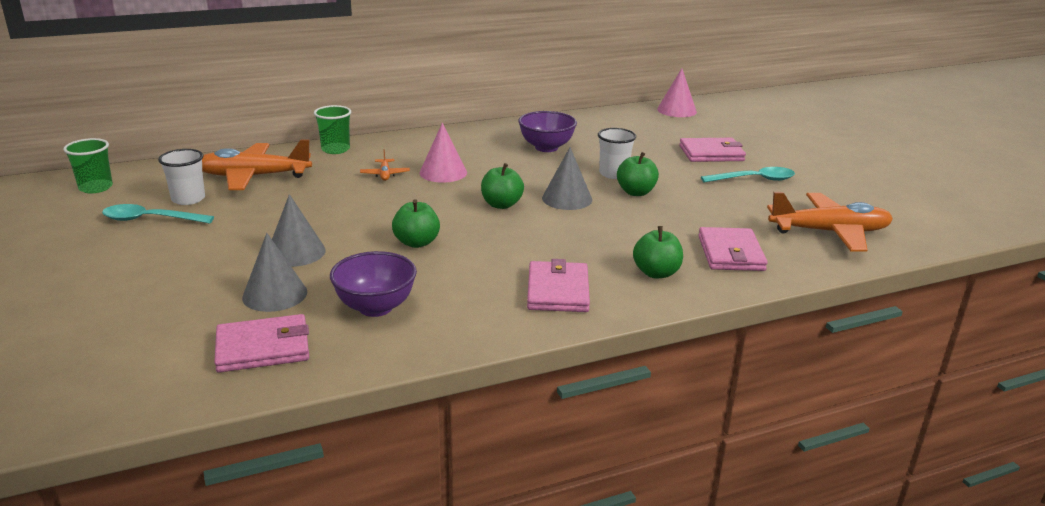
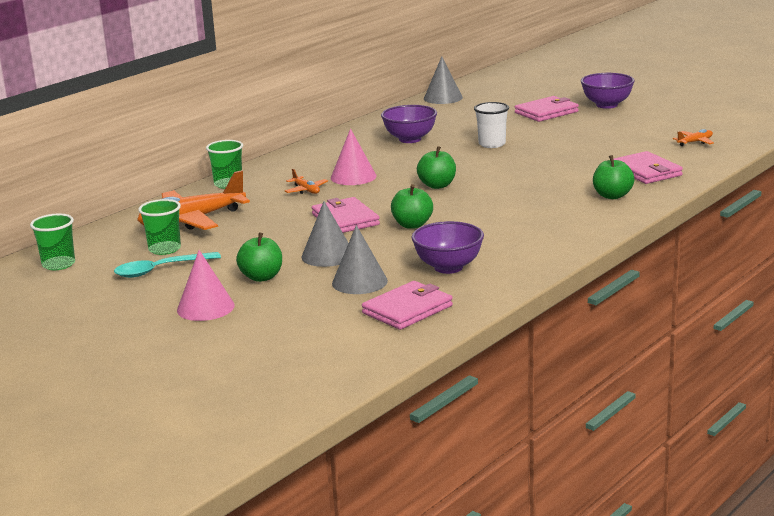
camera: 25 degrees left, 5 degrees down
white cup [158,149,205,205] -> green cup [138,199,181,255]
pink wallet [527,259,590,312] -> pink wallet moved to [312,197,380,233]
grey cone [542,147,592,210] -> grey cone moved to [424,56,463,104]
green apple [617,152,659,196] -> green apple moved to [236,232,282,282]
pink cone [657,68,697,117] -> pink cone moved to [177,250,235,321]
turquoise spoon [701,167,795,183] -> none
orange plane [767,192,893,251] -> orange plane [673,129,714,146], size x0.44
none -> purple bowl [581,73,635,109]

